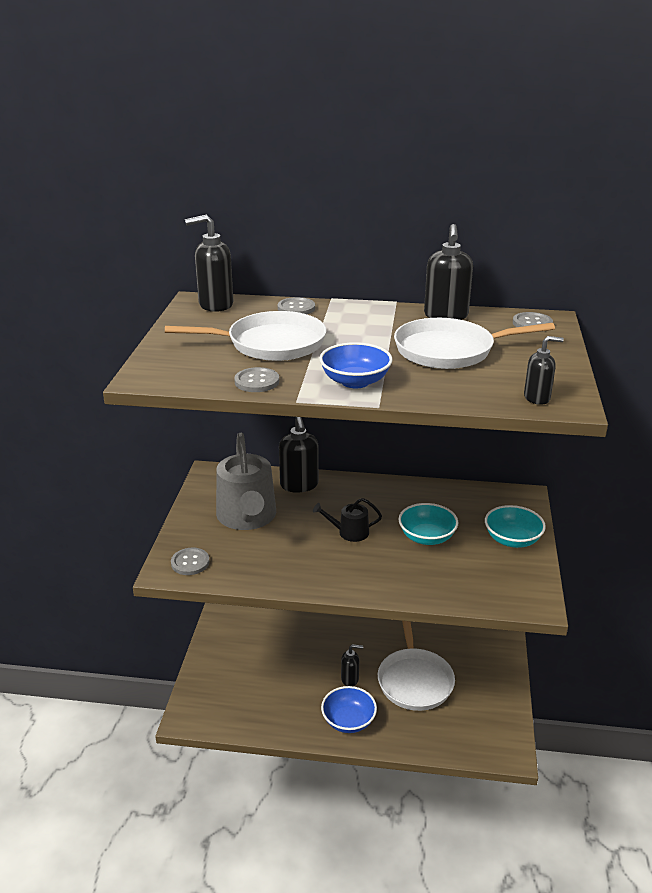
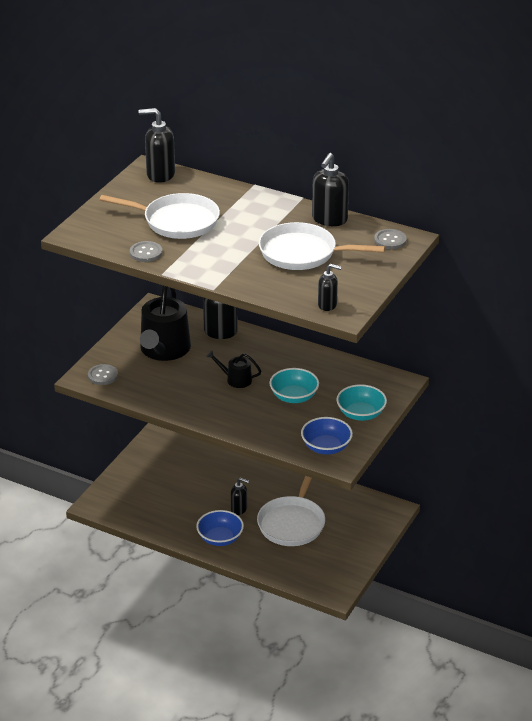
camera: 20 degrees right, 5 degrees up
grey watering can [216,433,276,530] -> black watering can [140,286,191,361]
grey button [278,297,315,314] -> none
blue bowl [319,342,393,388] -> blue bowl moved to [301,417,353,454]

